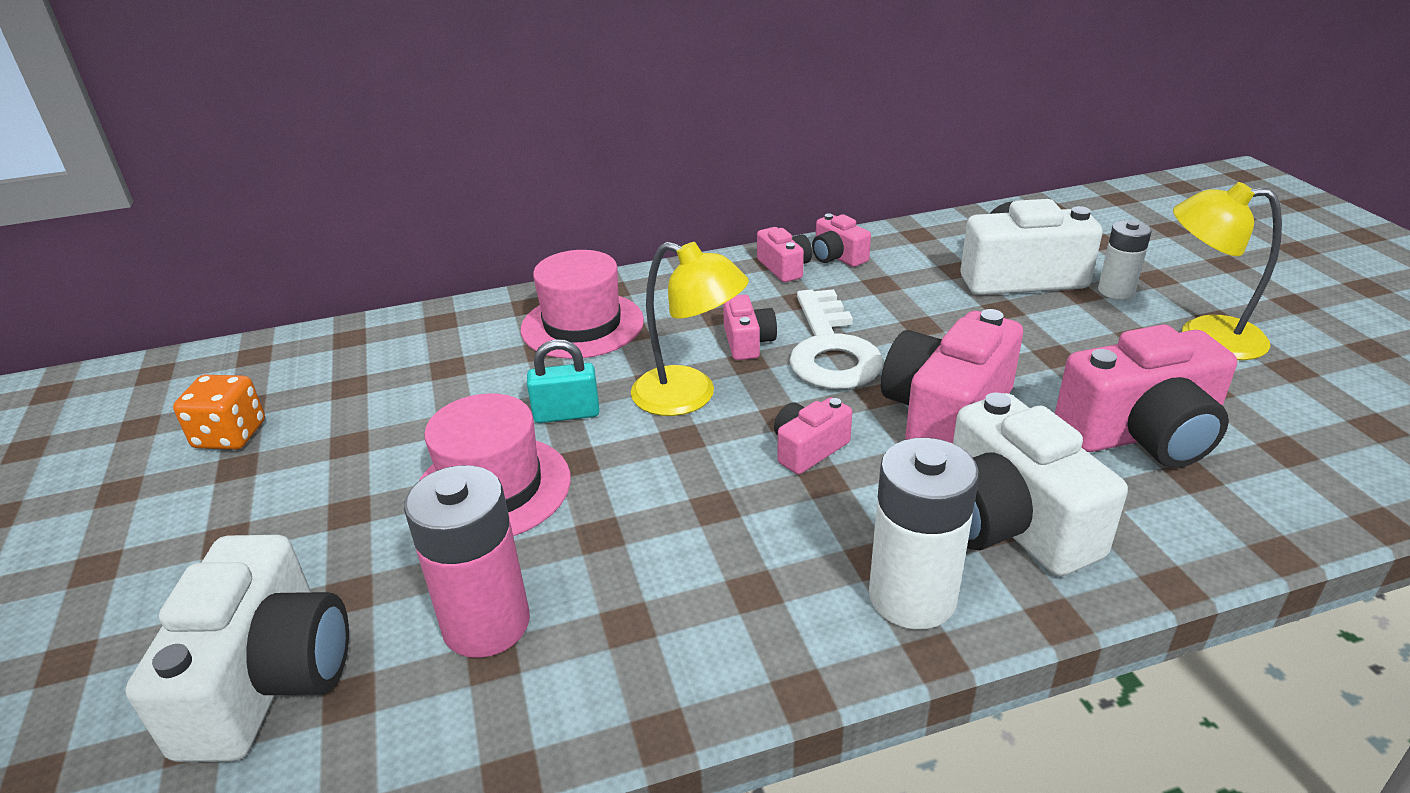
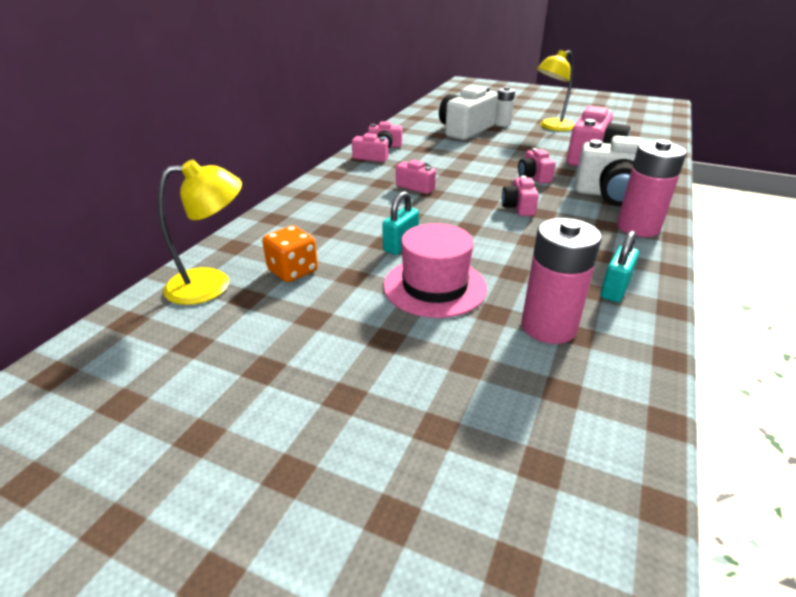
camera: 50 degrees left, 0 degrees up
white camera [126,535,349,762] -> none
orange dice [173,375,265,450] -> orange dice moved to [262,226,318,282]
pink hat [521,250,644,359] -> none
yellow lamp [631,242,749,416] -> yellow lamp moved to [158,160,242,305]
white key [789,289,883,389] -> none
white battery [869,438,979,629] -> pink battery [617,140,687,237]
pink camera [881,309,1023,443] -> pink camera [518,148,556,184], size x0.51
none -> turquoise padlock [600,231,639,302]

